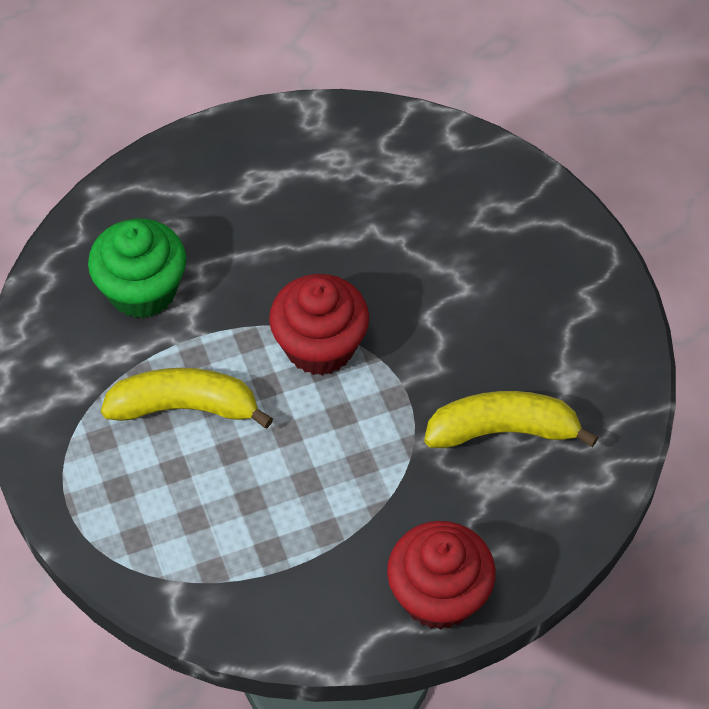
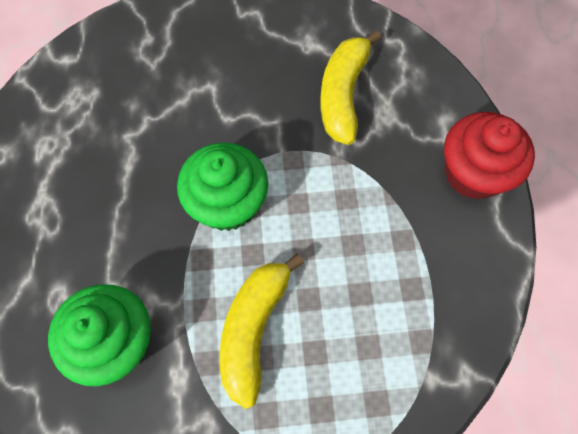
camera: 75 degrees left, 10 degrees up
red cupcake [269,274,369,375] -> green cupcake [177,142,268,231]

